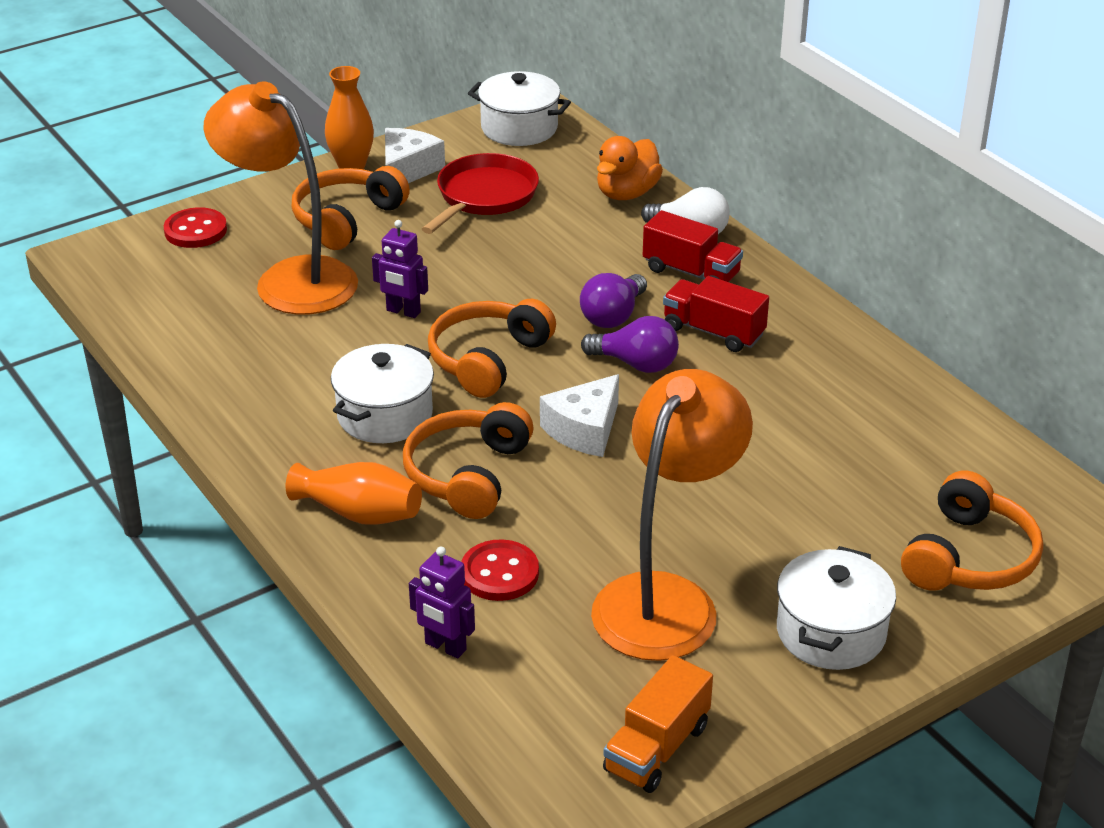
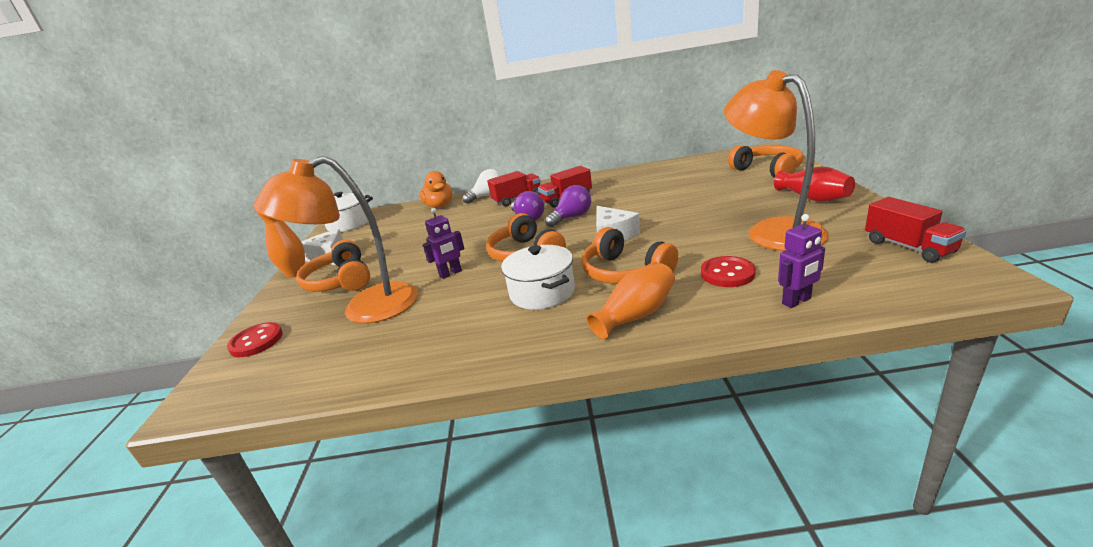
camera: 55 degrees left, 10 degrees down
red pan [422,153,539,234] -> none
orange truck [603,655,713,793] -> red truck [865,197,967,263]
white pot [777,546,896,670] -> red vase [774,167,855,202]

